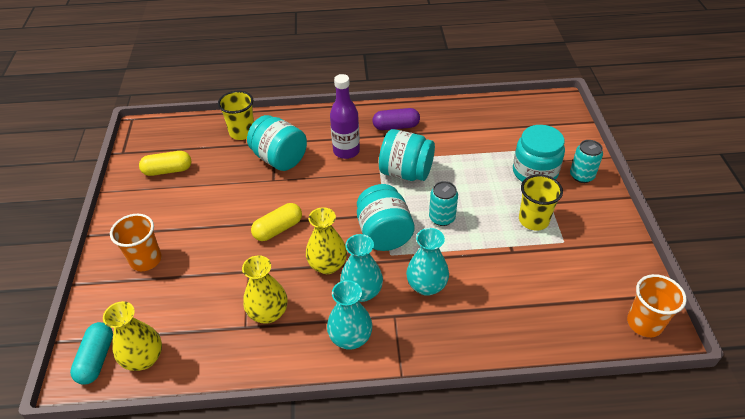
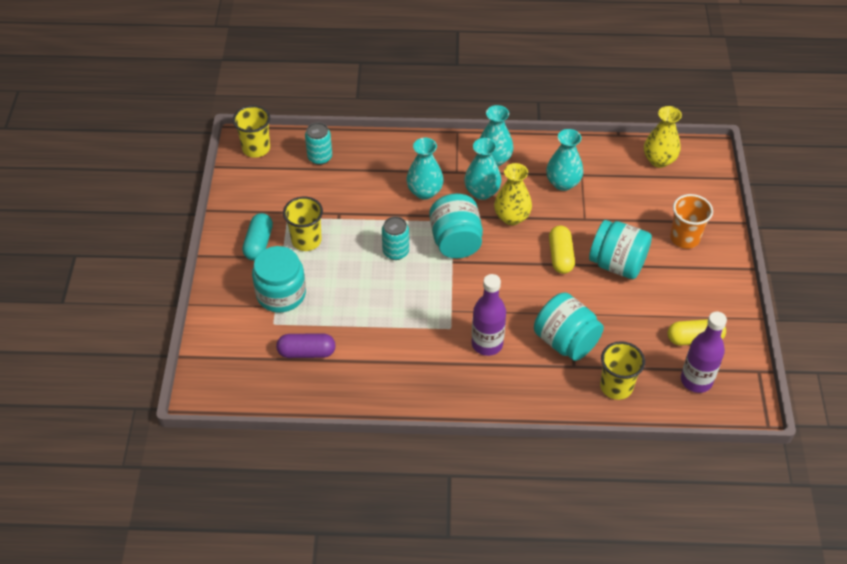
camera: 175 degrees left, 5 degrees up
turquoise capsule [70,322,113,384] -> turquoise capsule moved to [242,213,273,261]
yellow vase [242,255,287,324] -> turquoise vase [546,129,583,191]
yellow capsule [251,203,302,241] -> yellow capsule turned 60 degrees counterclockwise [549,226,575,274]
purple capsule [373,108,420,130] -> purple capsule moved to [276,333,336,358]
turquoise jar [379,129,435,181] -> turquoise jar moved to [589,220,652,279]
turquoise can [570,140,603,183] -> turquoise can moved to [305,122,332,165]
orange cup [627,274,687,337] -> yellow cup [233,105,270,158]
none -> purple bottle [681,312,727,393]

